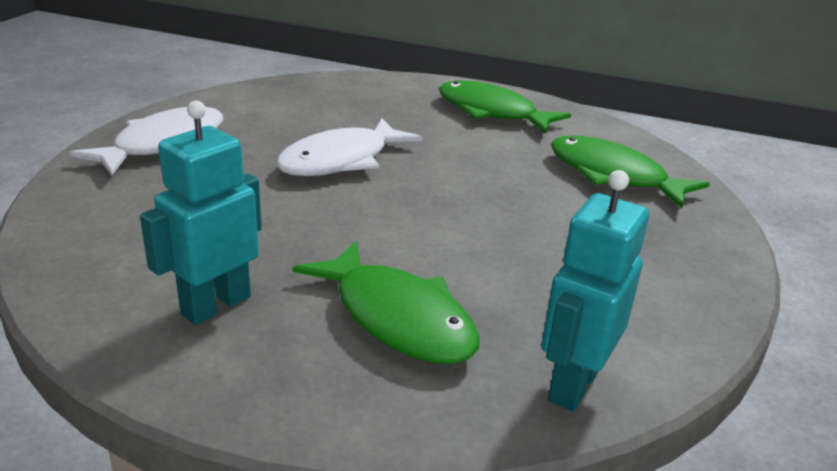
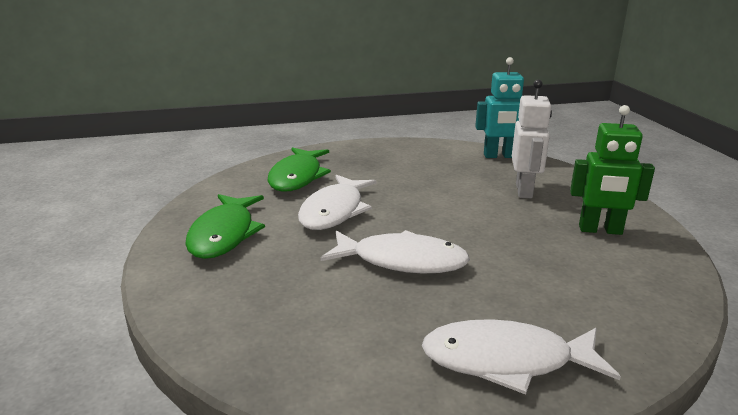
camera: 120 degrees left, 5 degrees down
turquoise robot [140,100,262,325] -> green robot [570,105,655,235]
green fish [293,241,480,364] -> white robot [512,80,552,198]
none -> white fish [298,175,377,230]

